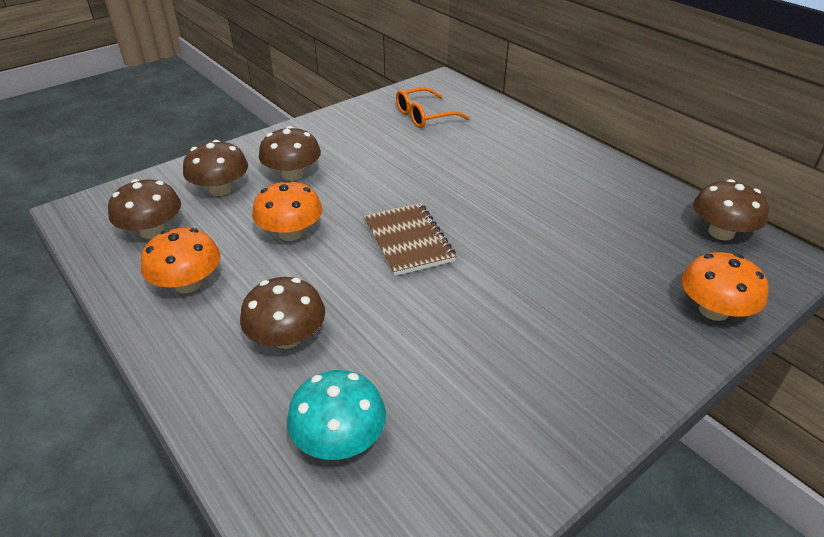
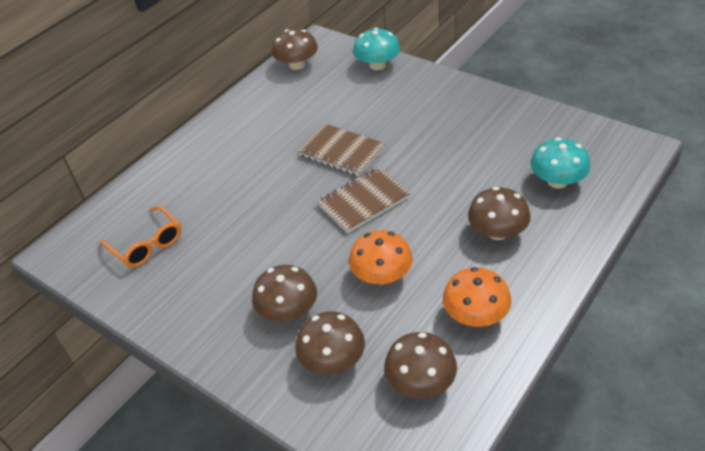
camera: 100 degrees left, 5 degrees up
orange mushroom [681,252,768,321] -> turquoise mushroom [353,28,400,70]
none -> brown notebook [298,124,385,176]

